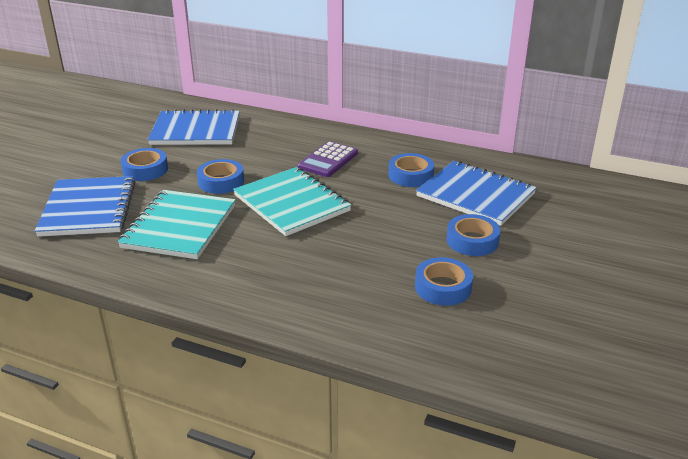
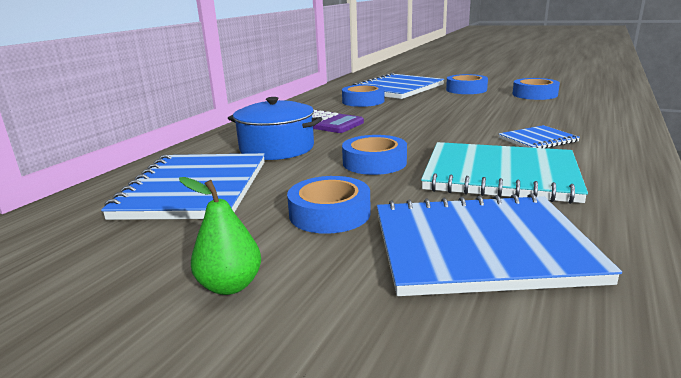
camera: 85 degrees left, 10 degrees down
turquoise notebook [233,167,351,236] -> none
none -> green pear [179,177,261,295]
none -> blue pot [228,97,322,160]
none -> blue notebook [499,125,580,148]

